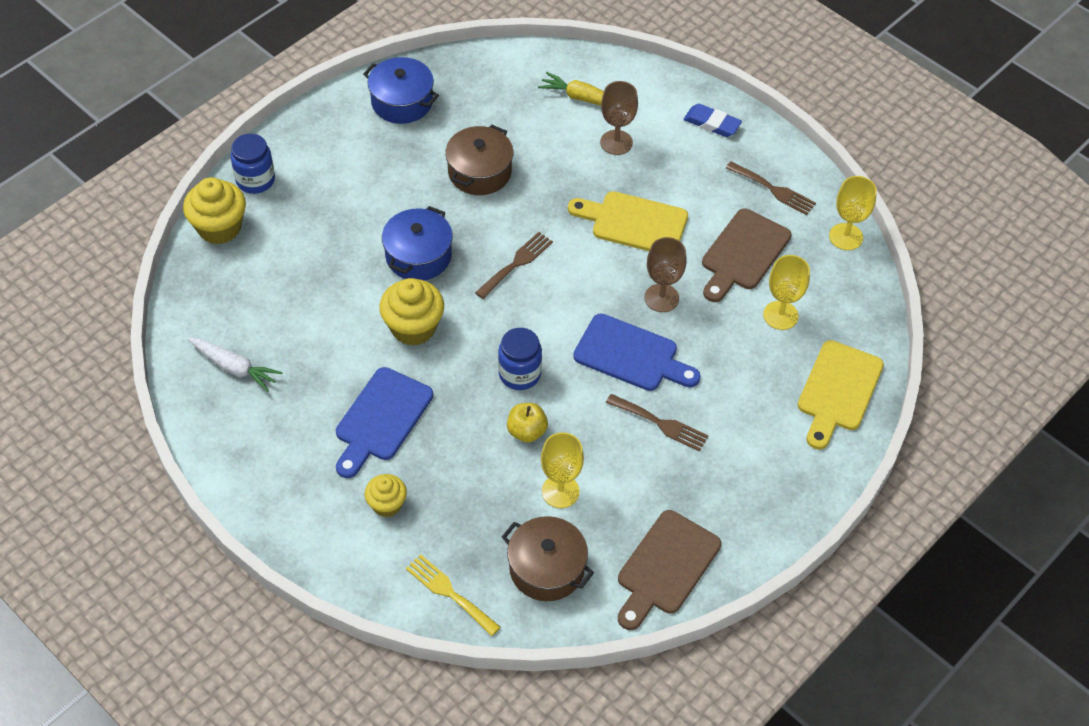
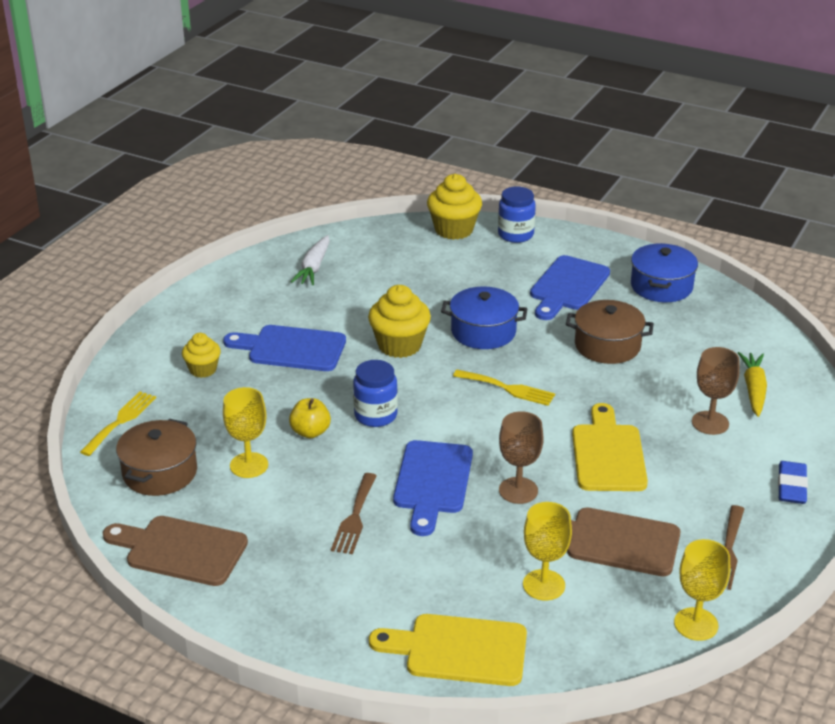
camera: 75 degrees right, 20 degrees down
brown fork [475,232,553,299] -> yellow fork [453,370,555,406]
none -> blue cutting board [530,255,610,320]

